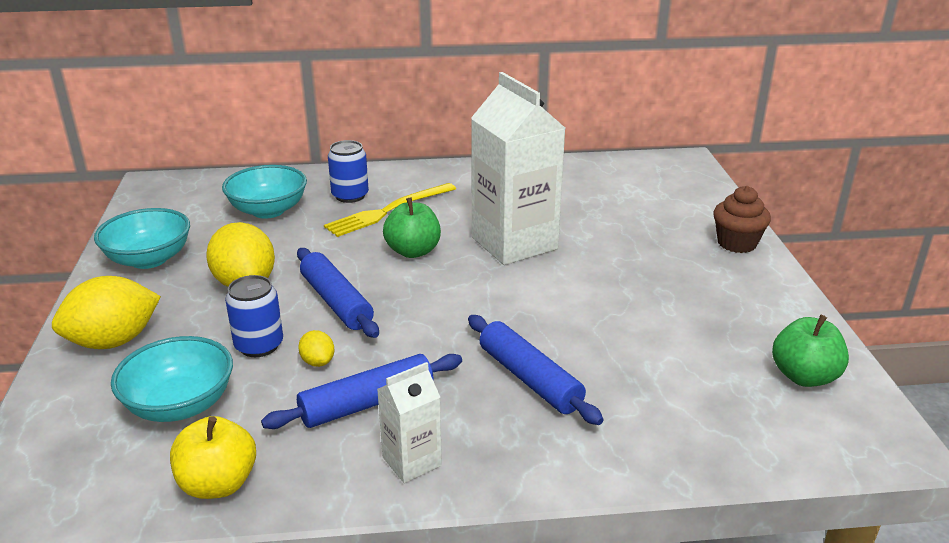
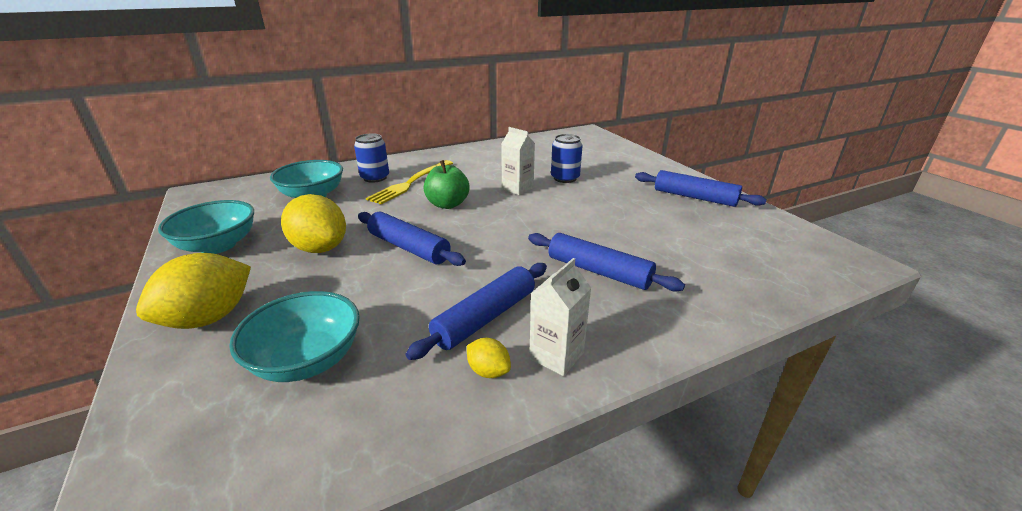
camera: 20 degrees left, 0 degrees up
yellow apple [170,416,256,499] -> none
blue can [225,275,283,357] -> blue can moved to [551,134,583,183]
yellow lemon [298,330,334,367] -> yellow lemon moved to [467,338,511,378]
white carton [471,72,565,265] -> white carton [501,127,535,195], size x0.48
brown cupcake [713,186,771,253] -> none
green apple [772,315,849,387] -> none
none -> blue rolling pin [635,170,767,207]

